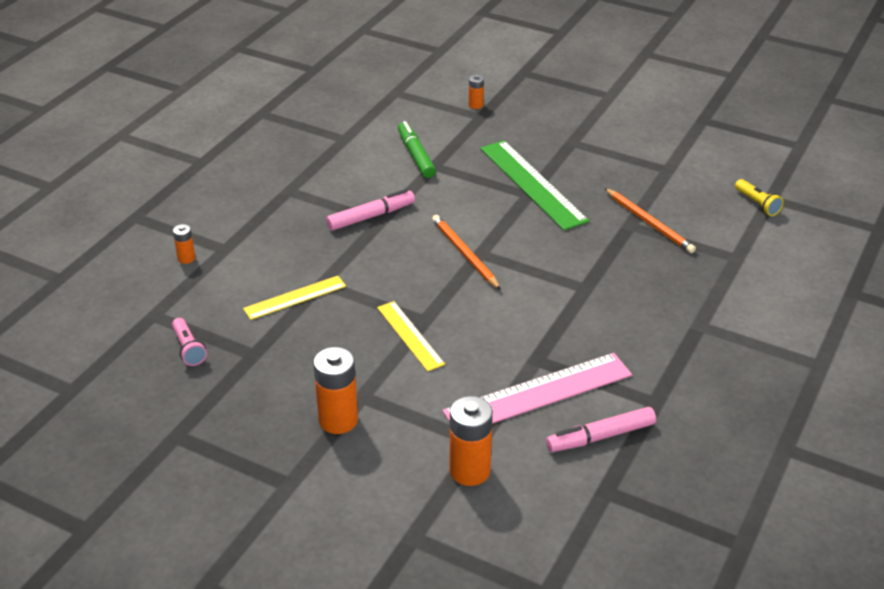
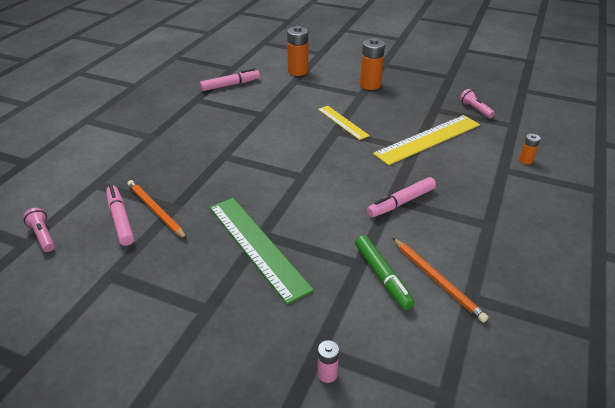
camera: 175 degrees right, 0 degrees up
yellow ruler [243,276,346,320] -> yellow ruler [373,115,480,165], size x1.72
orange pencil [432,215,501,290] -> orange pencil moved to [393,238,488,323]
pink ruler [443,353,632,424] -> none
orange battery [469,75,484,109] -> pink battery [317,340,339,383]
yellow flashlight [735,179,784,216] -> pink flashlight [23,208,55,252]
none -> pink marker [106,185,134,246]

